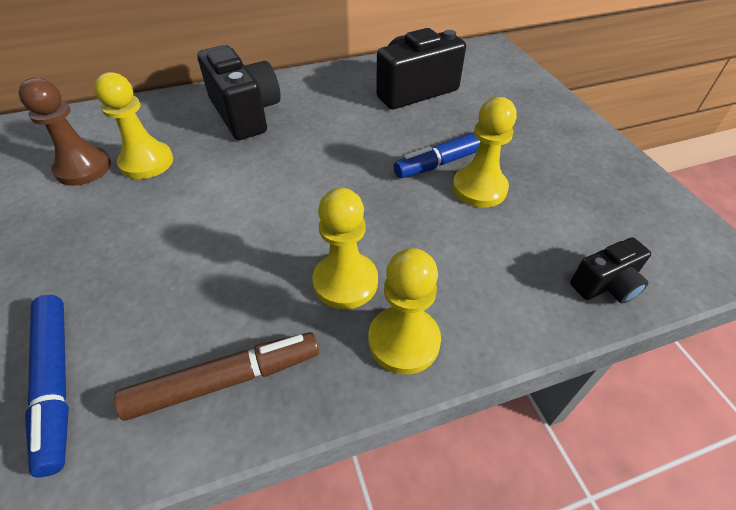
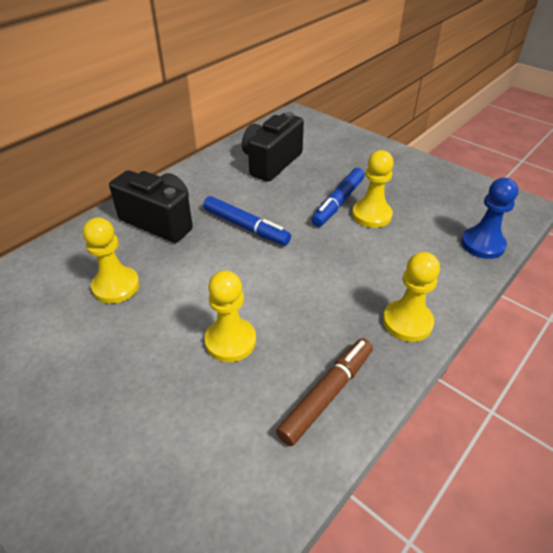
camera: 30 degrees left, 5 degrees down
brown pawn [18,78,111,186] -> none
blue marker [25,295,69,477] -> blue marker moved to [203,196,291,245]
yellow pawn [312,188,378,309] -> yellow pawn moved to [205,270,256,362]
black camera [570,237,651,304] -> blue pawn [461,178,518,259]

